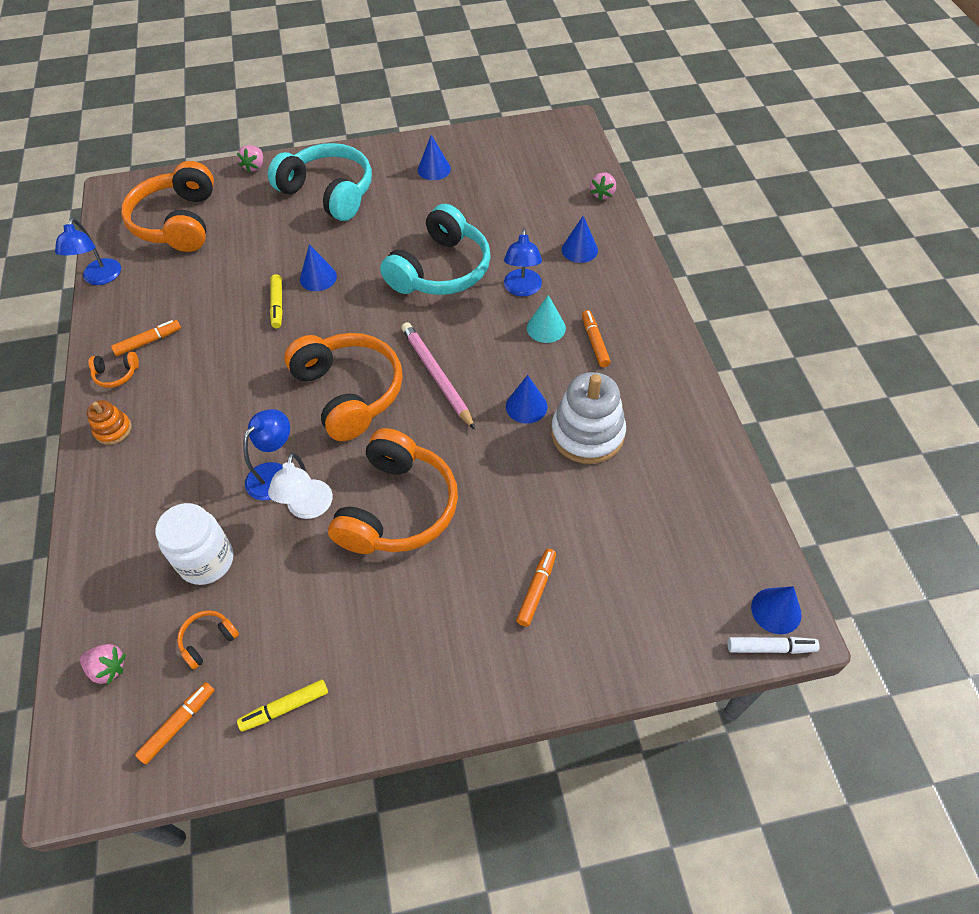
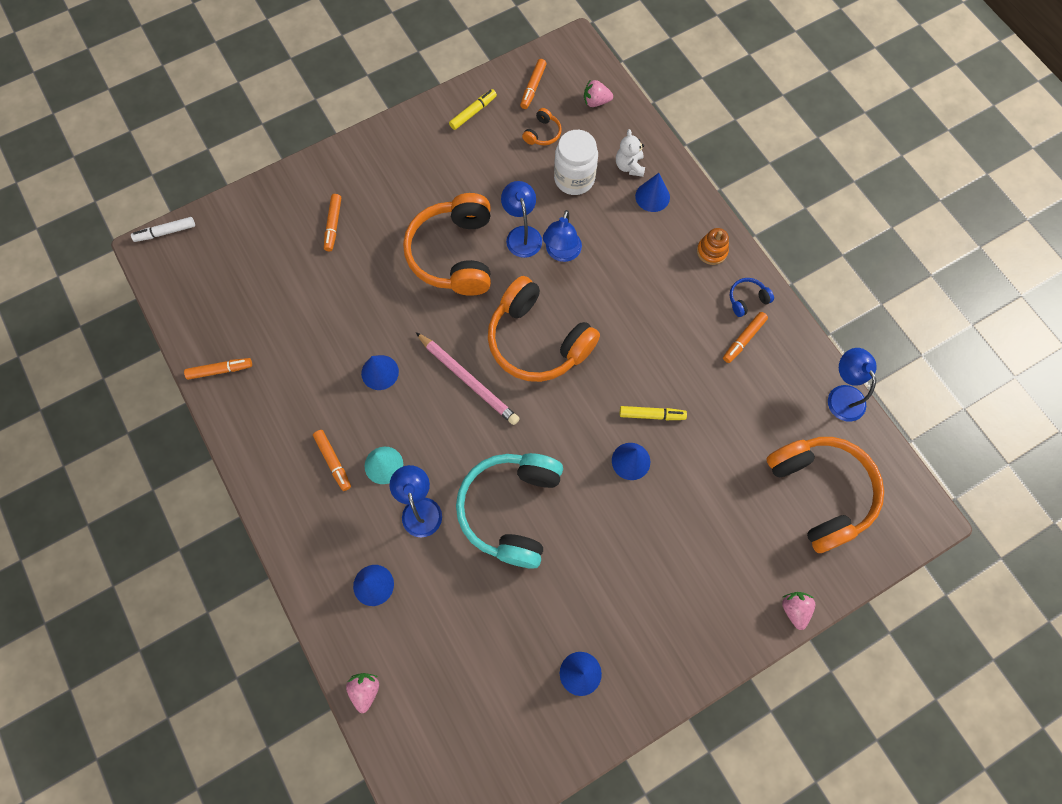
camera: 160 degrees right, 15 degrees up
orange headphones [89,352,139,388] -> blue headphones [729,278,774,317]
turquoise headphones [268,143,372,221] -> none
white lamp [268,453,333,519] -> blue lamp [501,181,542,258]
yellow marker [270,274,283,328] -> yellow marker turned 120 degrees clockwise [620,406,687,420]
white stacking toy [551,372,626,464] -> none
blue cone [751,586,802,634] -> blue cone moved to [635,173,670,212]
none -> orange marker [184,358,252,380]
none -> white teddy bear [616,129,645,177]

